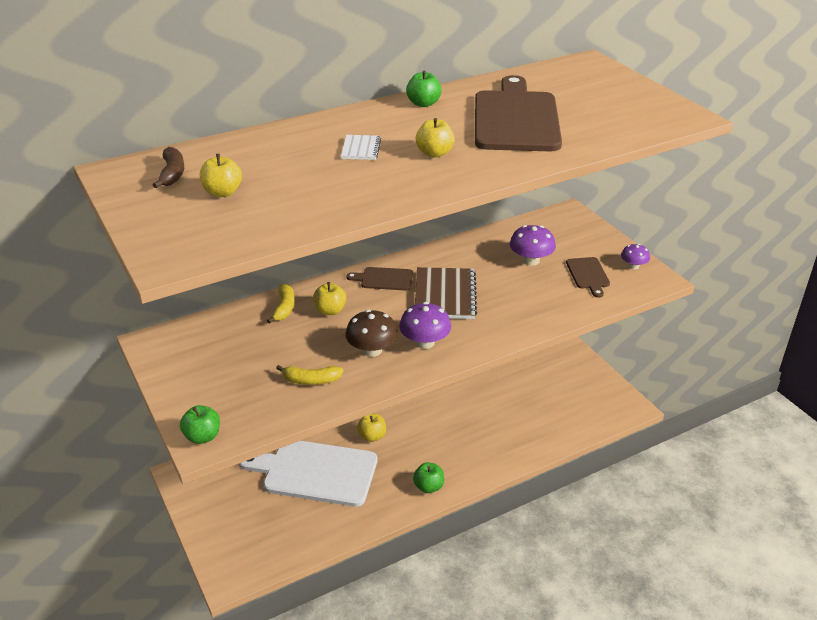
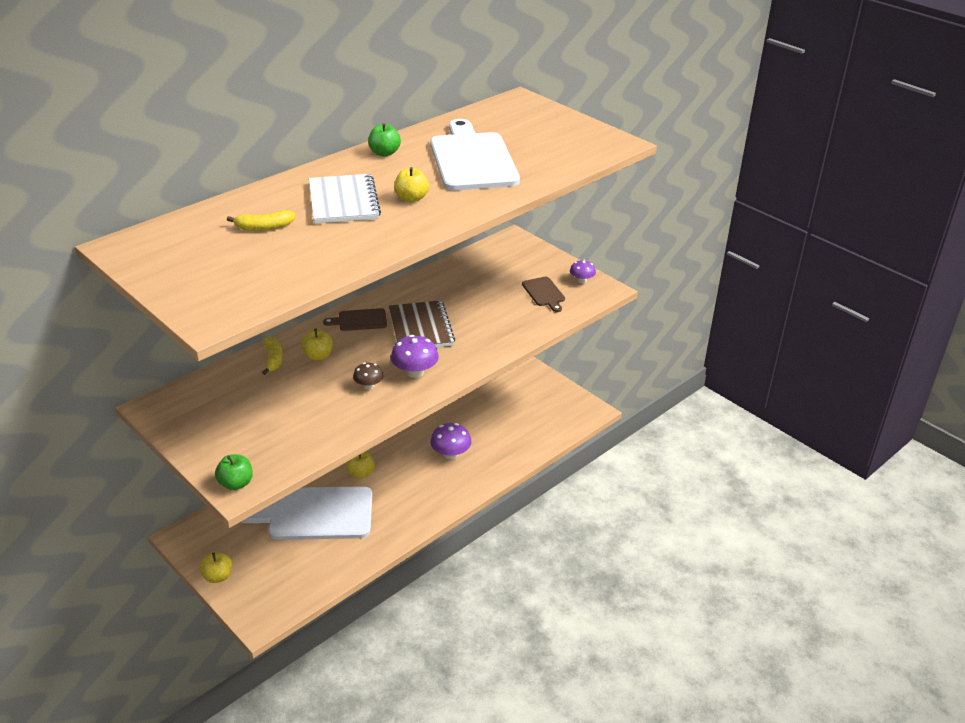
camera: 15 degrees left, 0 degrees up
brown banana [153,147,184,188] -> none
yellow apple [200,154,242,197] -> yellow apple moved to [200,552,232,583]
yellow banana [276,365,344,385] -> yellow banana moved to [227,210,296,231]
white notebook [341,135,381,160] -> white notebook [309,174,381,224], size x1.99
brown mushroom [346,310,398,357] -> brown mushroom [353,363,383,389], size x0.62
green apple [413,462,444,493] -> none
brown cutting board [475,75,562,151] -> white cutting board [430,119,520,191]
purple mushroom [510,225,556,266] -> purple mushroom moved to [430,423,471,459]

